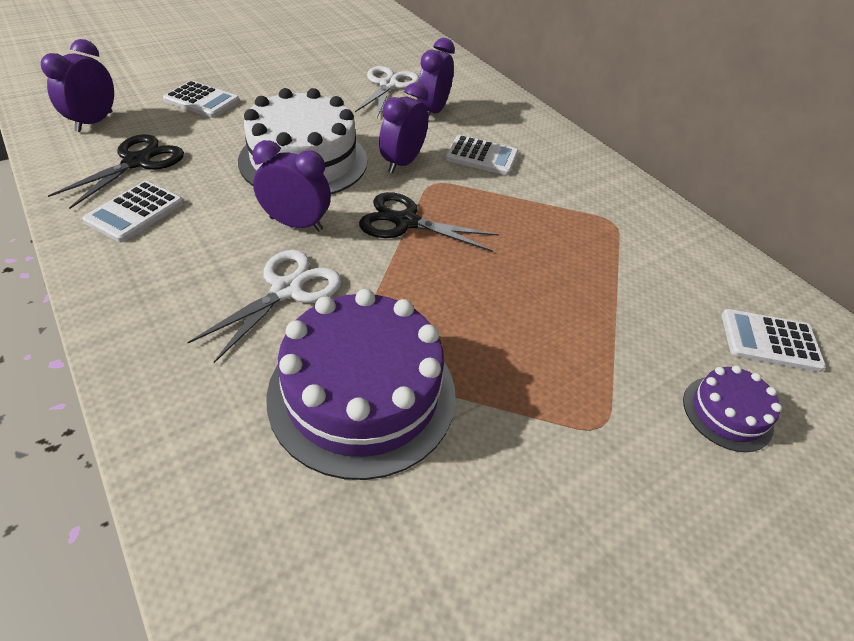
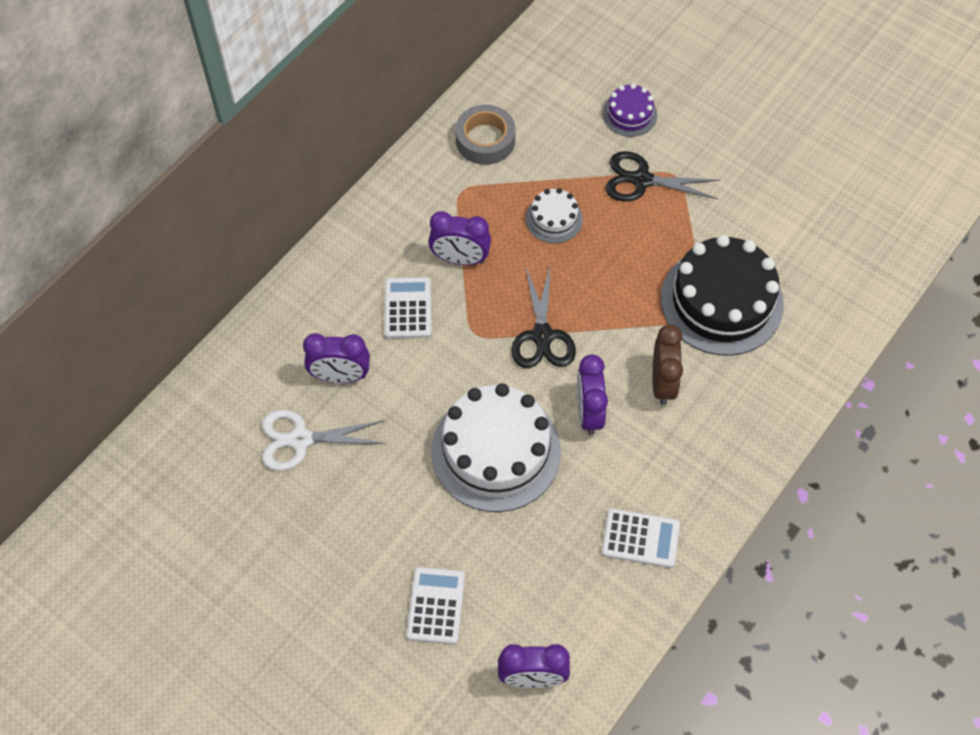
camera: 105 degrees left, 15 degrees up
black scissors [48,134,184,209] -> black scissors moved to [605,151,720,202]
white scissors [187,250,341,363] -> brown clock [653,324,683,405]
purple cake [266,289,456,480] -> black cake [661,235,784,356]
purple clock [379,83,429,173] -> purple clock moved to [428,211,491,265]
white calculator [722,309,826,372] -> none
none -> grey tape [455,105,516,165]
none -> white cake [526,188,583,243]

